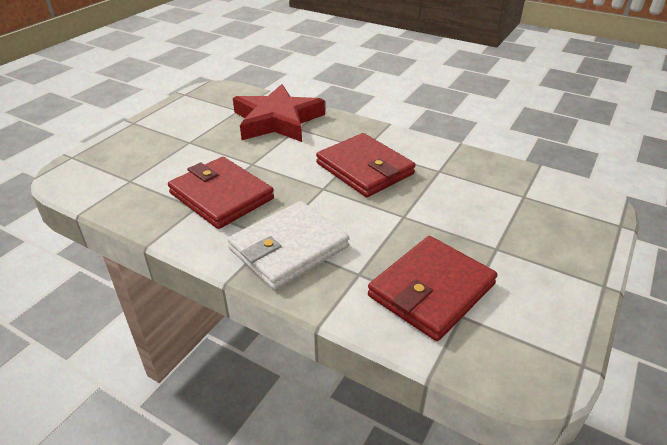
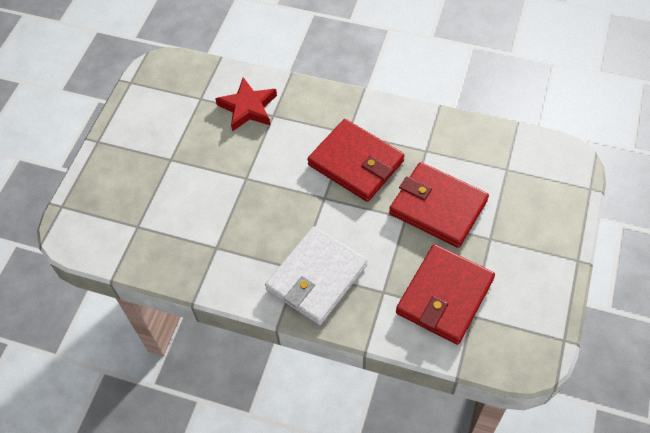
camera: 10 degrees left, 20 degrees up
red wallet [168,157,274,229] -> red wallet moved to [389,162,489,248]
red star [233,84,325,142] -> red star [215,77,277,132], size x0.62

